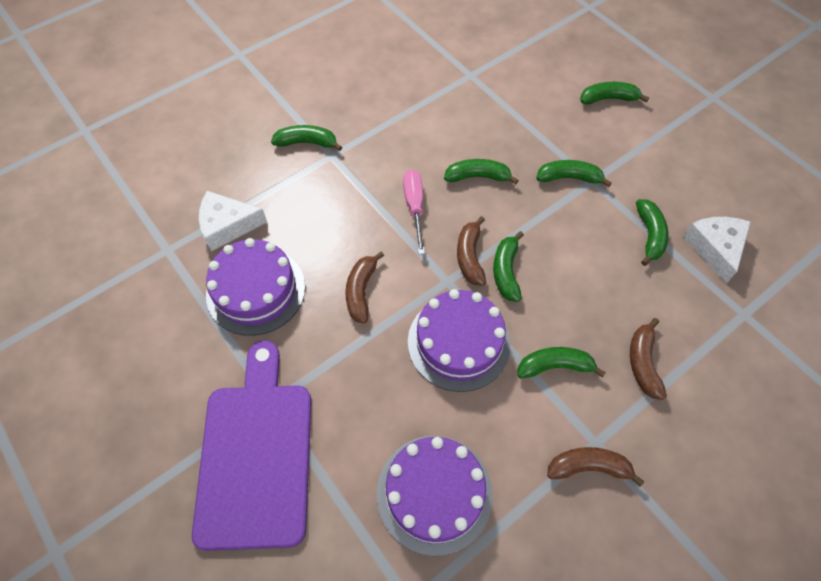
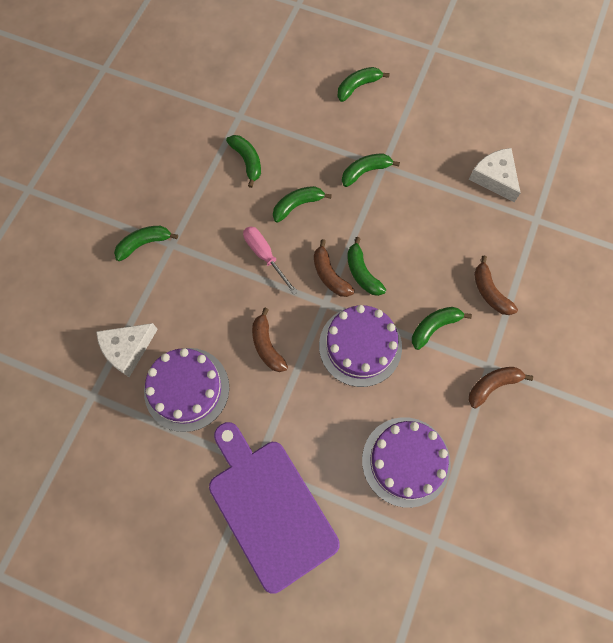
camera: 30 degrees left, 10 degrees up
green banana [636,199,669,266] -> green banana moved to [226,135,261,188]

